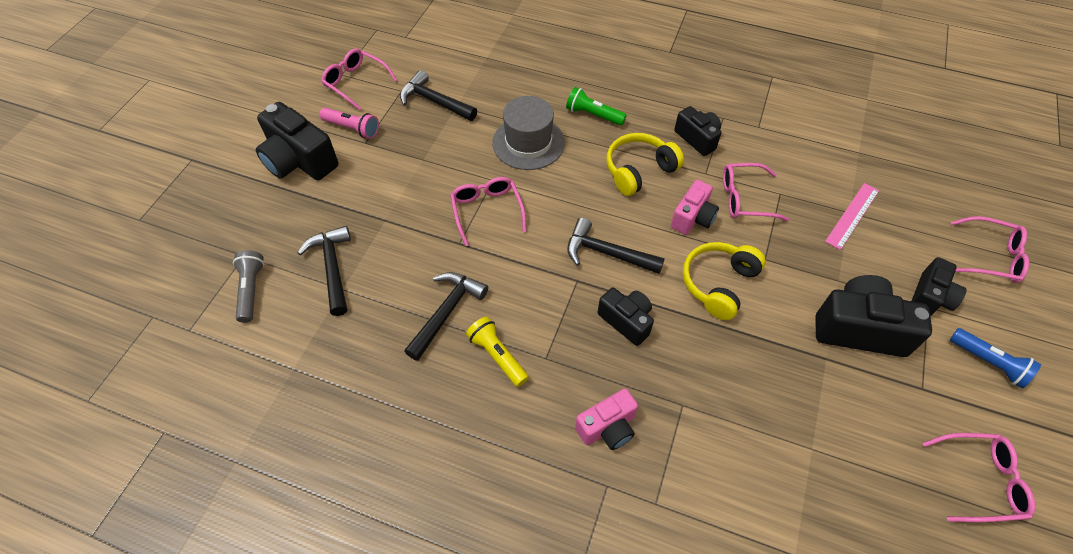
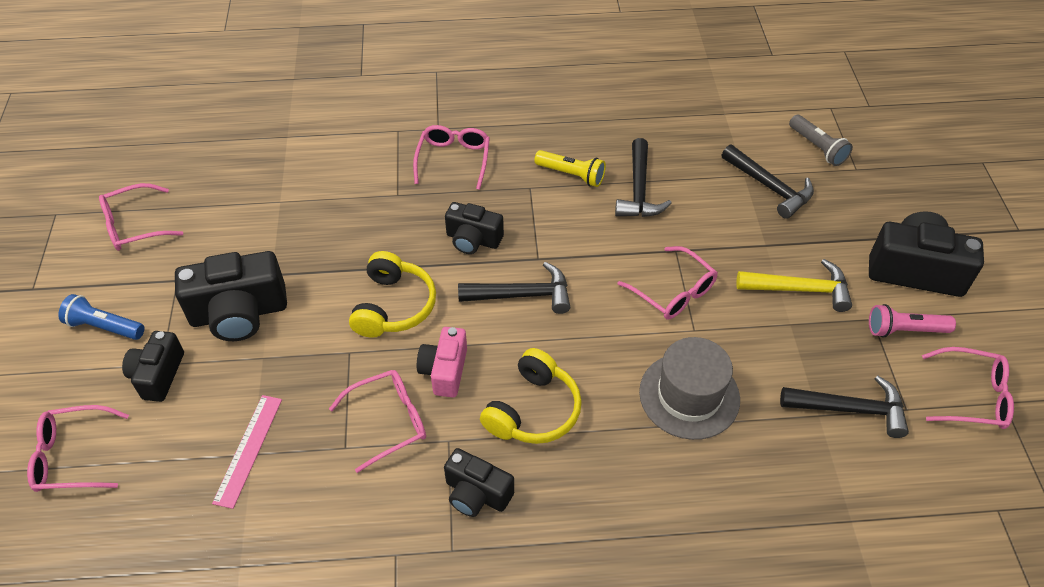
camera: 155 degrees right, 5 degrees down
green flashlight [566,87,627,126] -> none
pink camera [575,389,638,450] -> pink glasses [413,125,490,190]
none -> yellow hammer [736,259,852,312]

